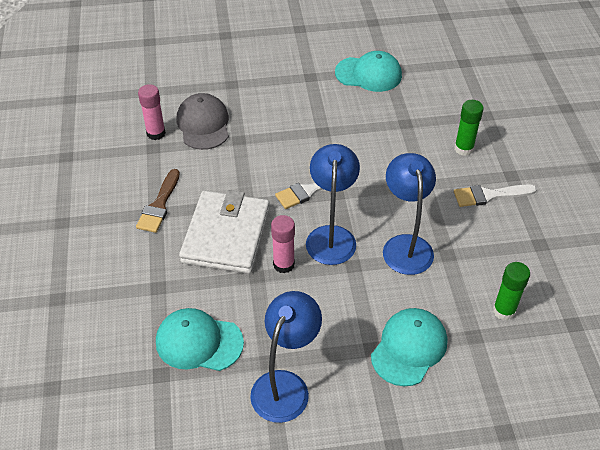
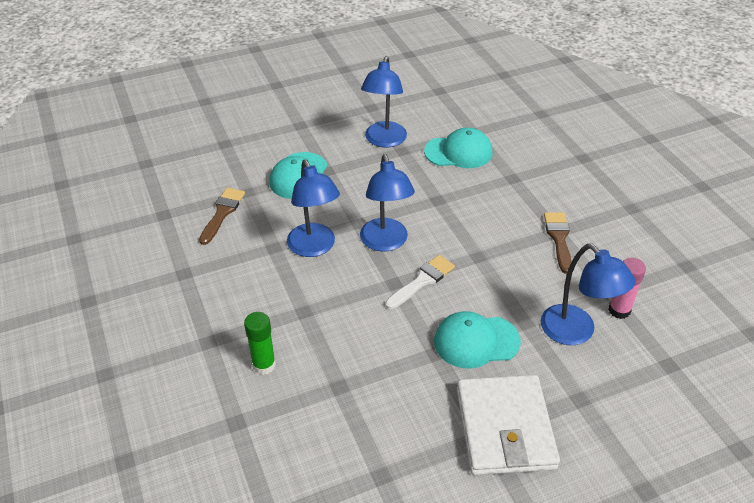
camera: 165 degrees right, 5 degrees down
grey cap [176,93,229,150] -> blue lamp [541,244,636,345]
white wallet [179,190,270,274] -> white wallet moved to [457,375,560,475]
pink glue stick [271,215,295,273] -> none
turquoise cap [335,51,402,92] -> turquoise cap moved to [434,311,521,368]
white brush [454,184,537,207] -> none
green glue stick [493,262,530,320] -> brown brush [199,188,245,245]

